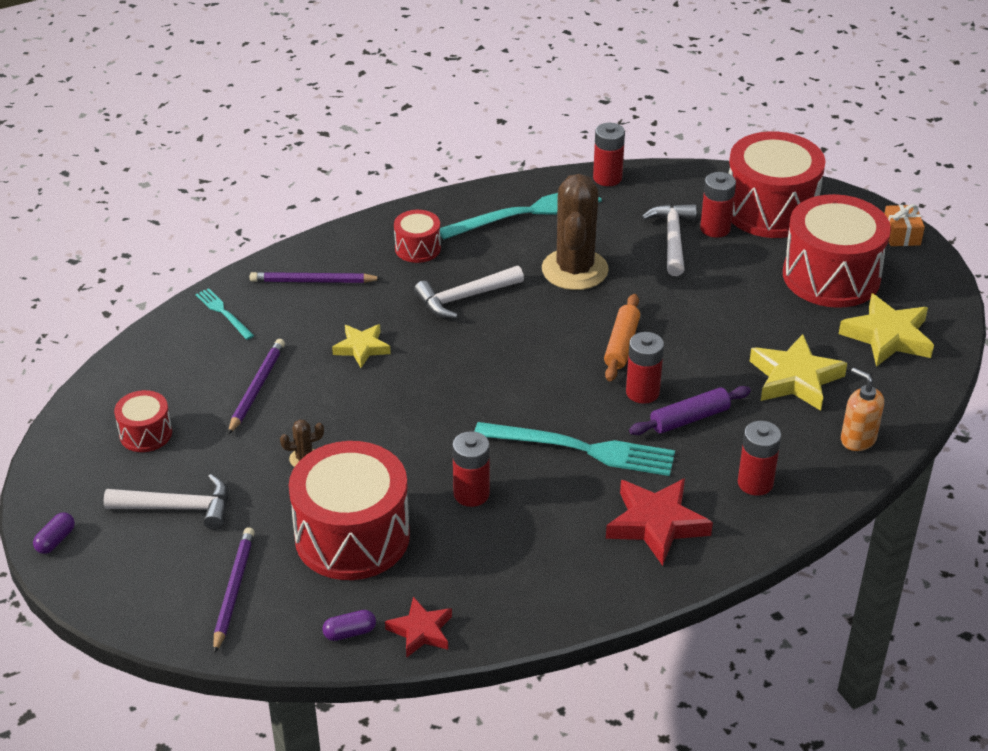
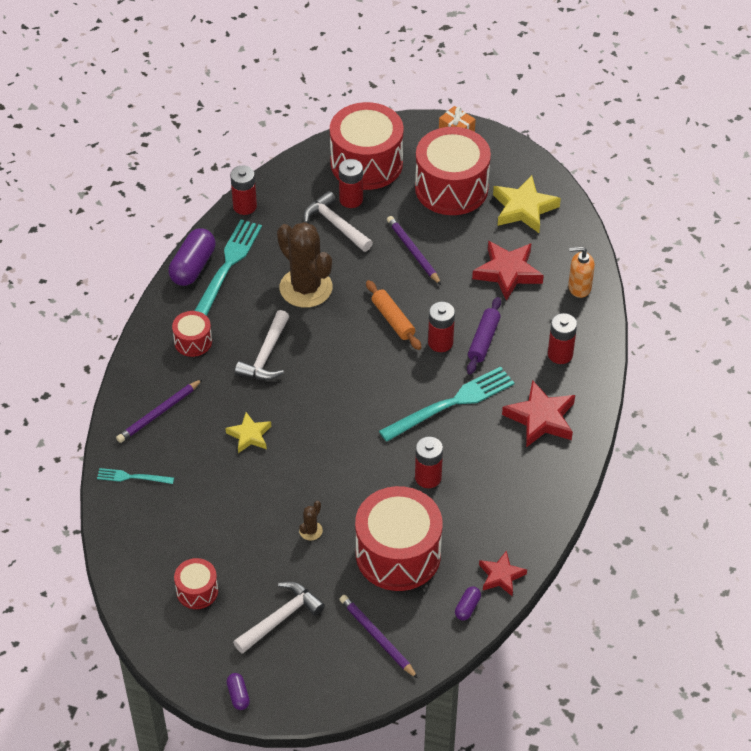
camera: 45 degrees left, 10 degrees up
purple pencil [228,339,285,435] -> purple pencil moved to [387,216,441,285]
yellow star [750,334,847,411] -> red star [472,241,544,301]
none -> purple capsule [169,228,216,286]

